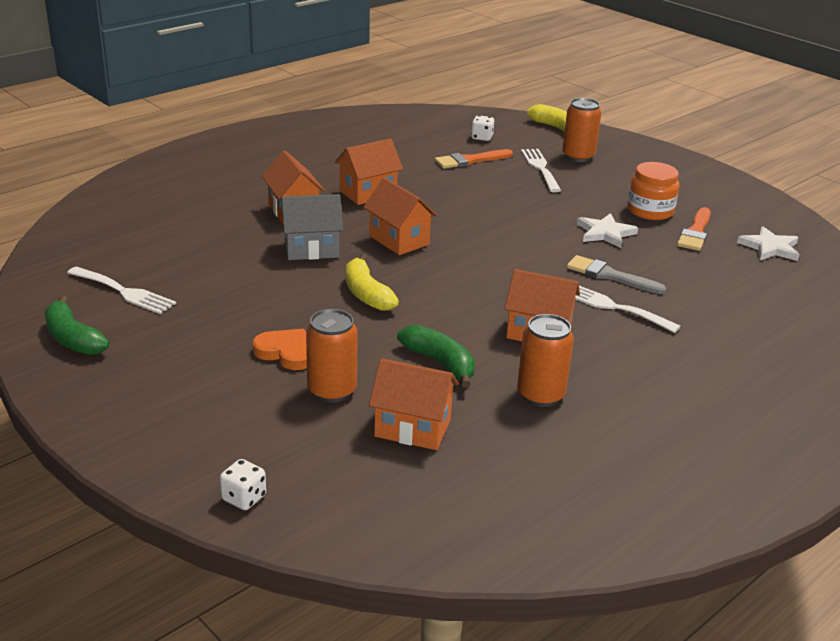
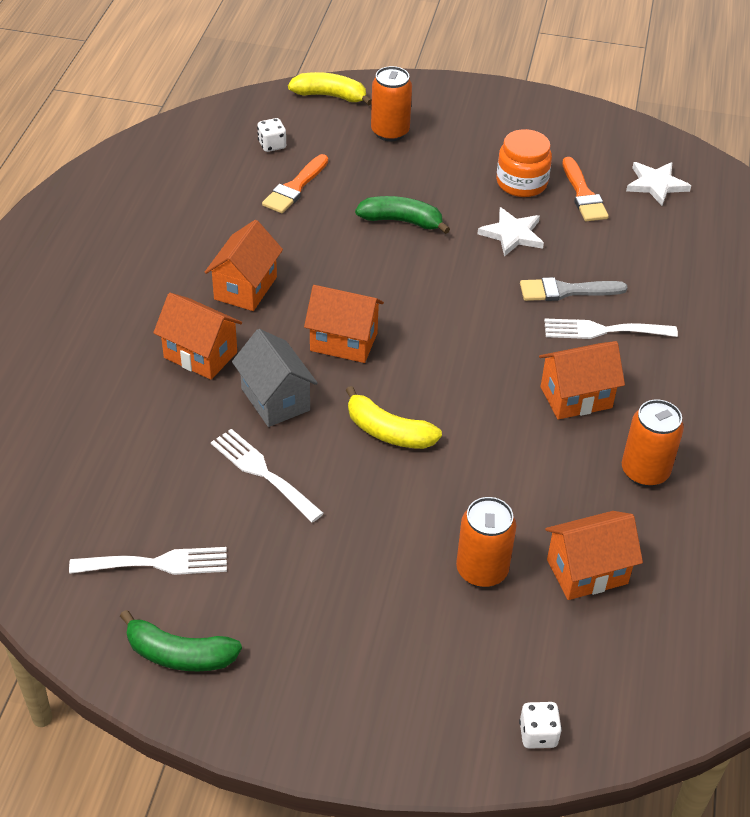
camera: 35 degrees left, 15 degrees up
orange heart [253,329,307,370] -> none
grey house [281,194,343,260] -> grey house turned 75 degrees counterclockwise [232,329,318,427]
green banana [397,325,475,388] -> green banana moved to [355,196,450,234]
white fork [521,149,561,192] -> white fork moved to [211,429,324,523]

